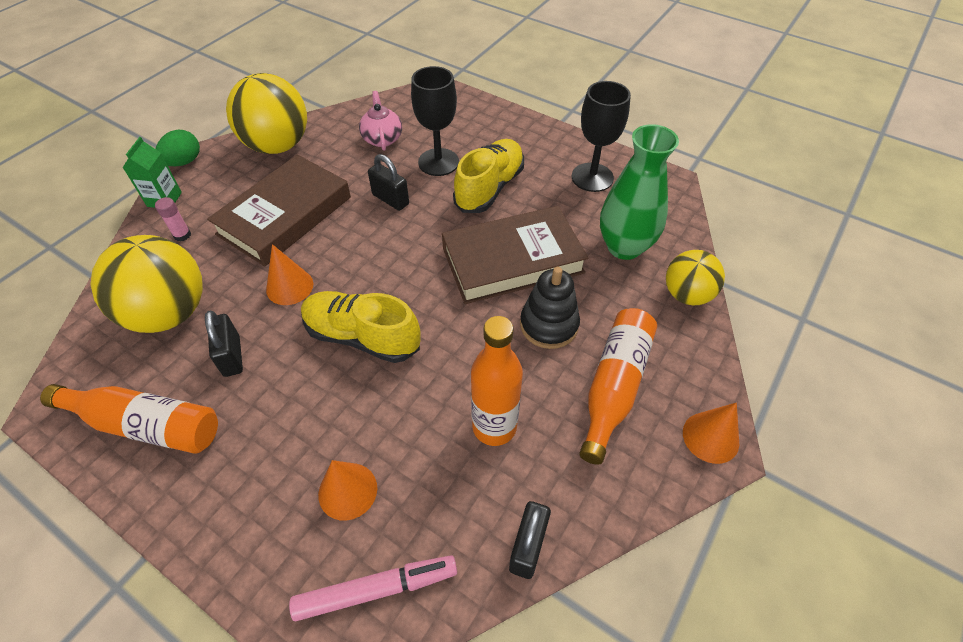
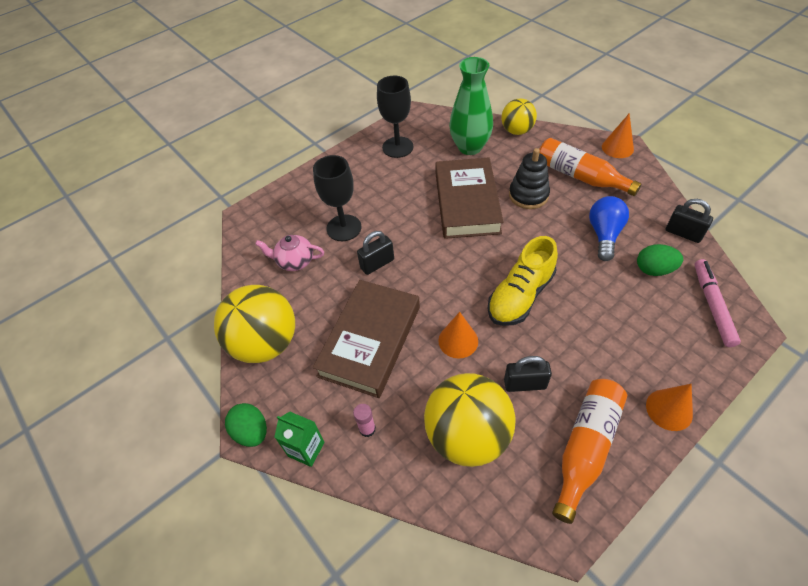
camera: 70 degrees left, 0 degrees up
brown book [207,155,351,267] -> brown book turned 60 degrees clockwise [313,280,420,398]
orange cone [318,460,377,521] -> orange cone moved to [646,384,693,431]
yellow shoe [453,139,524,213] -> none
orange bottle [471,316,523,446] -> blue light bulb [589,196,629,261]
none -> green egg [637,244,683,276]

